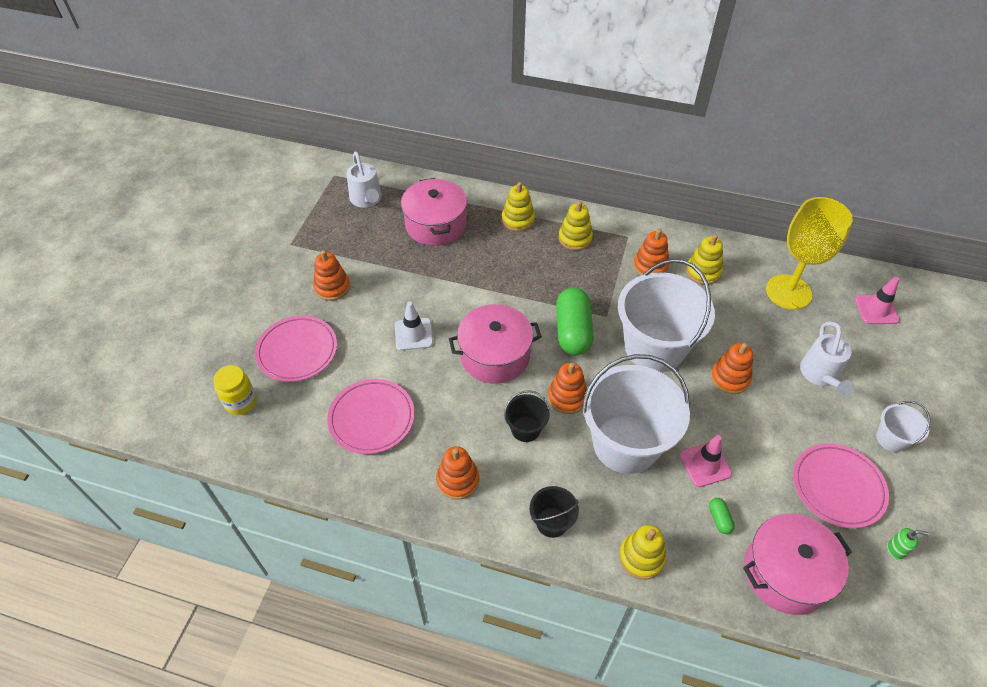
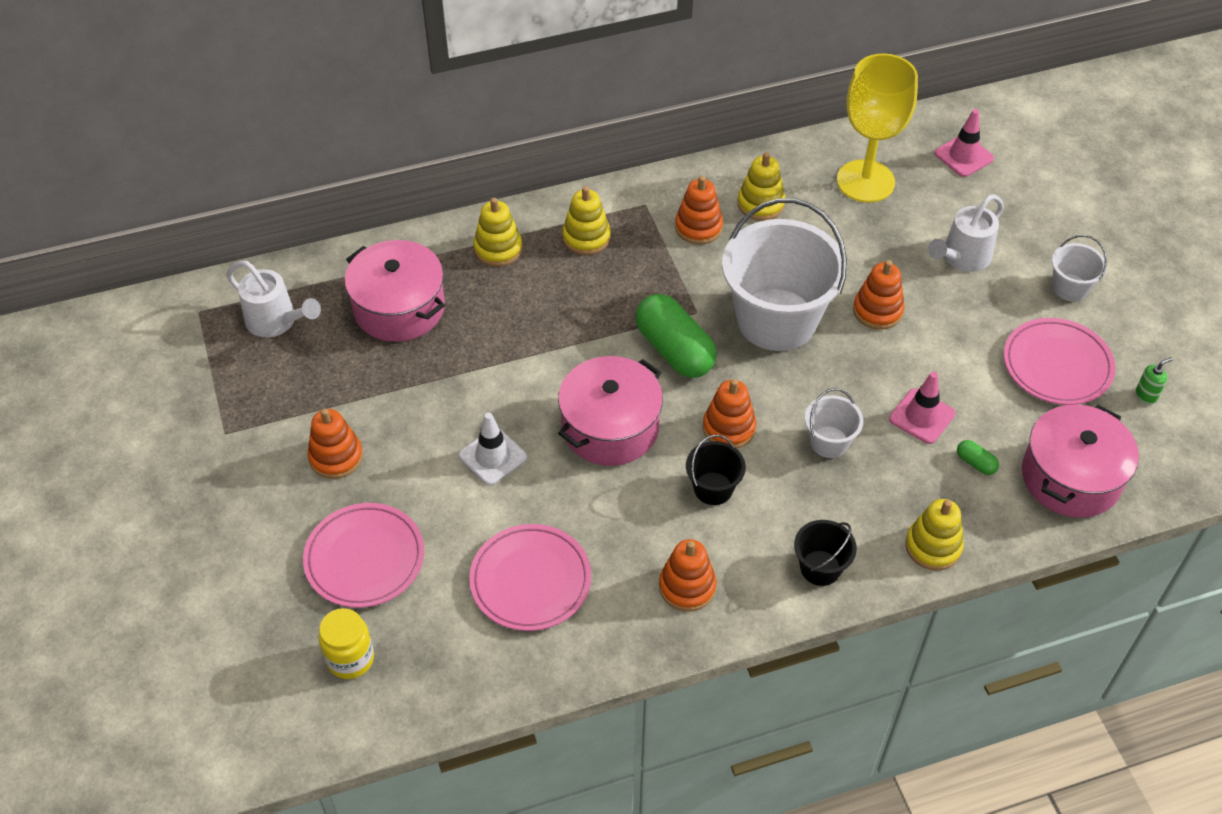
camera: 35 degrees left, 0 degrees up
white bucket [582,354,690,474] -> white bucket [805,388,863,458], size x0.45
white watering can [800,322,855,396] -> white watering can turned 75 degrees clockwise [928,194,1004,272]

